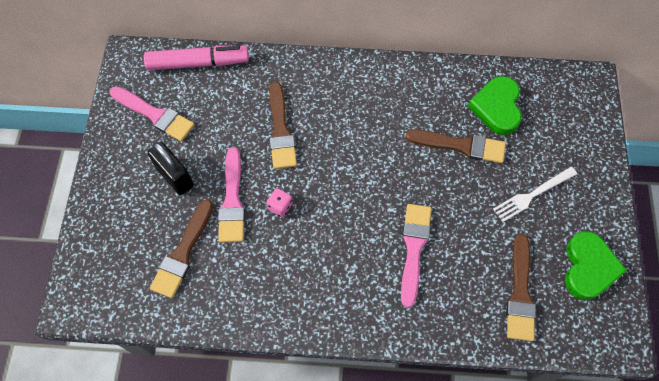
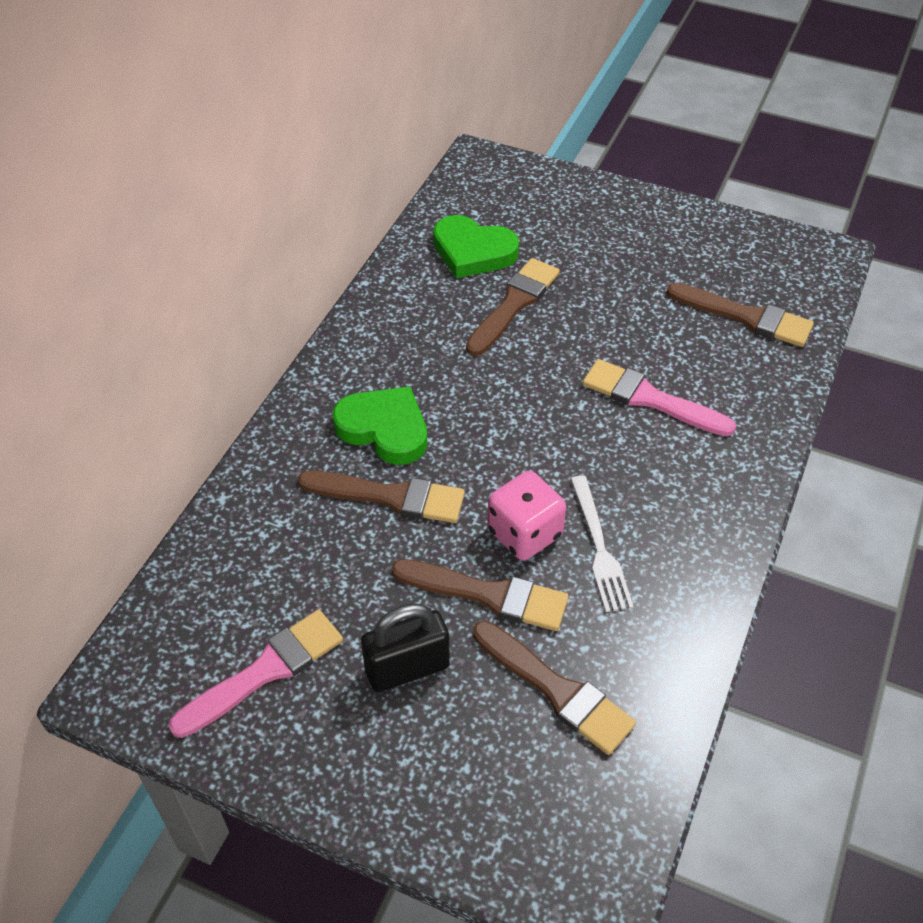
camera: 70 degrees left, 15 degrees down
pink marker [144,46,249,70] -> none
pink brush [218,147,245,243] -> brown brush [392,559,568,631]
pink dice [266,188,293,217] -> pink dice [487,471,566,560], size x1.78
white fork [493,167,577,222] -> white fork moved to [570,476,634,612]
green heart [565,231,627,300] -> green heart moved to [333,386,427,465]

